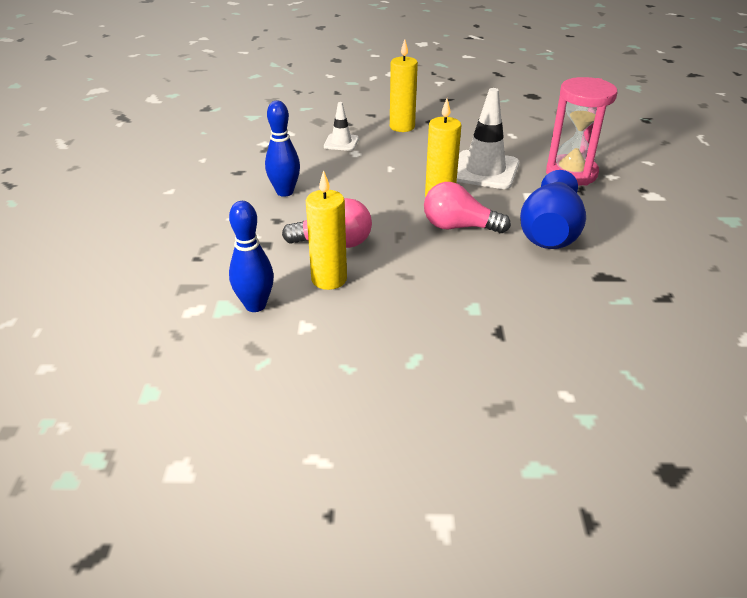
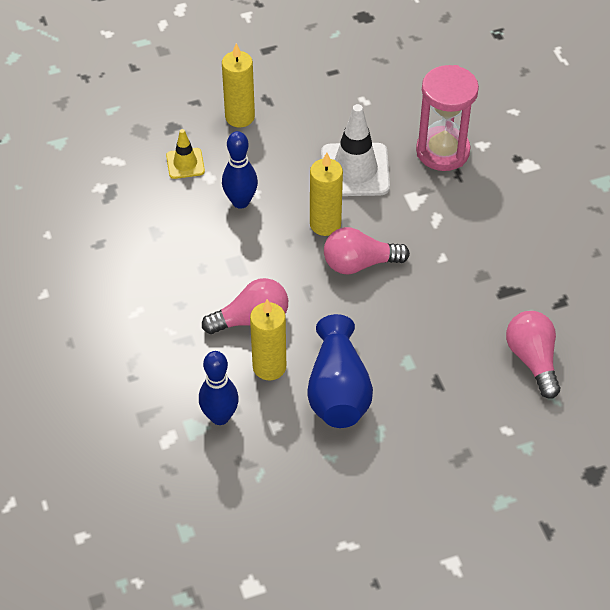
camera: 20 degrees left, 15 degrees up
blue bowling pin [265,101,300,197] -> blue bowling pin moved to [222,131,258,209]
white traffic cone [324,102,359,151] -> yellow traffic cone [166,129,205,179]
blue vase [520,170,586,249] -> blue vase moved to [307,314,373,428]
none -> pink light bulb [506,311,560,399]

